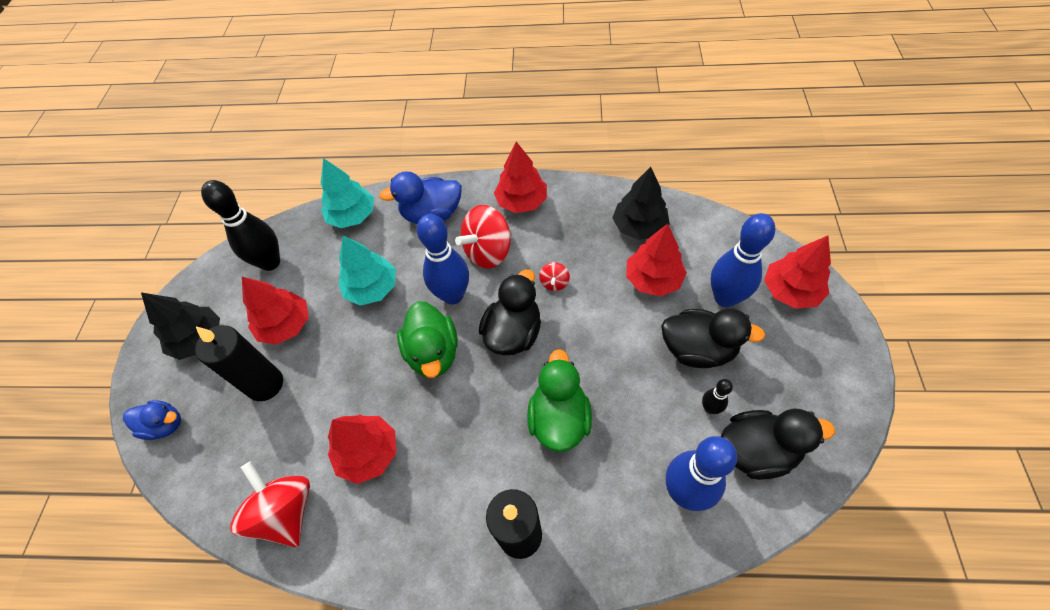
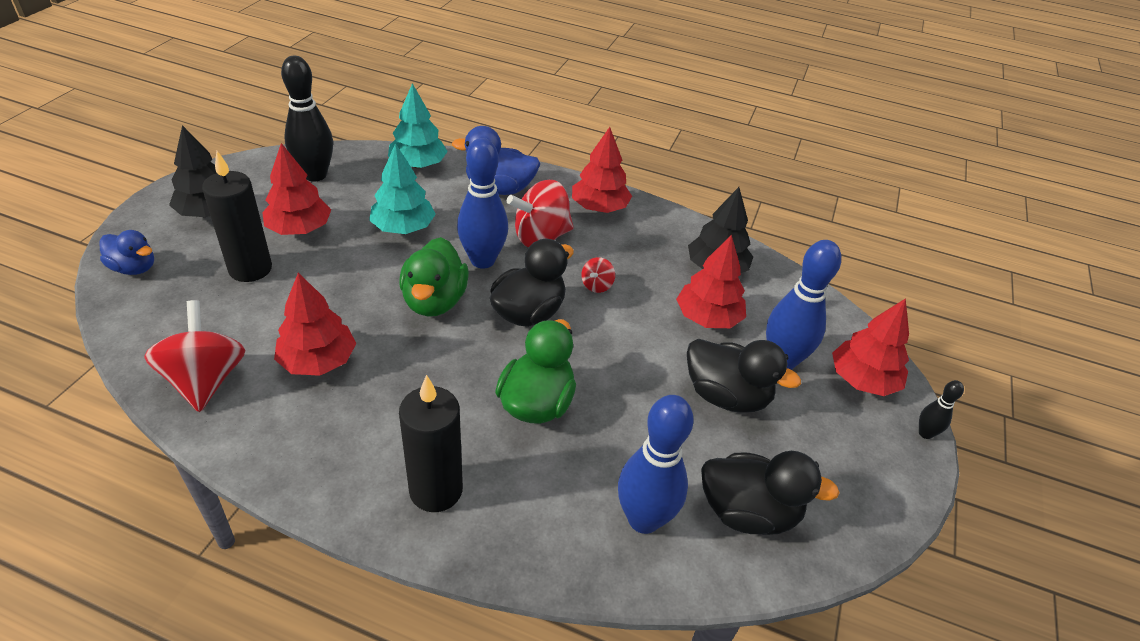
camera: 10 degrees right, 15 degrees down
black bowling pin [702,379,733,414] -> black bowling pin moved to [919,380,964,439]

